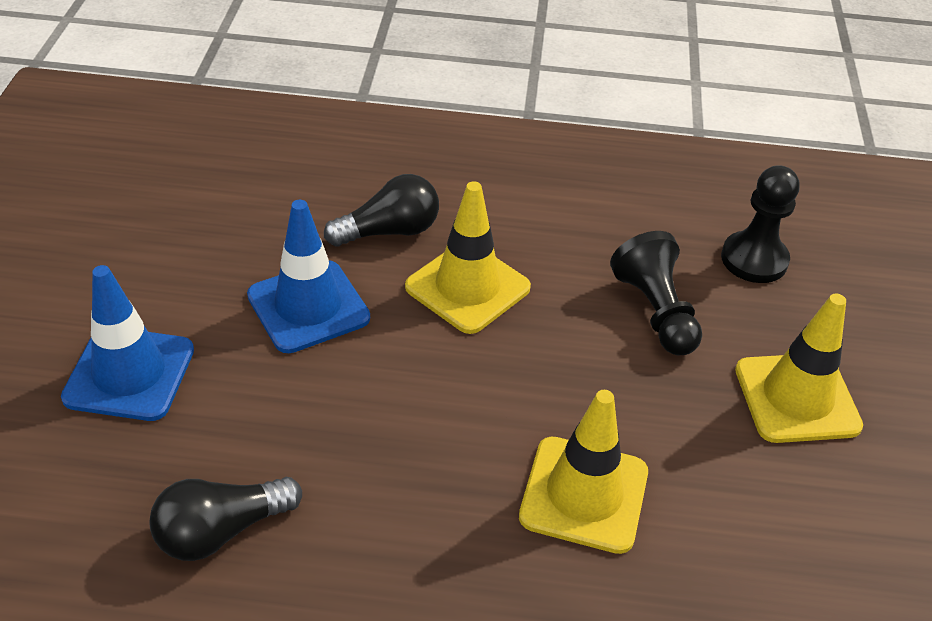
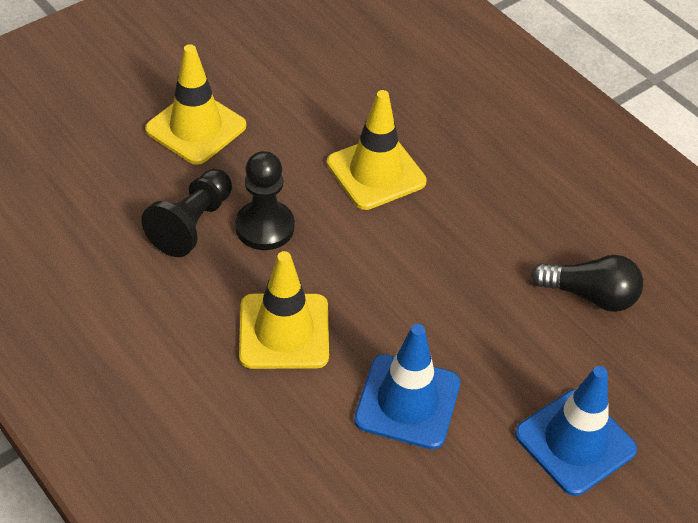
camera: 135 degrees left, 5 degrees up
black light bulb [324,174,439,247] -> none
black pawn [721,165,800,283] -> black pawn moved to [235,151,295,250]

